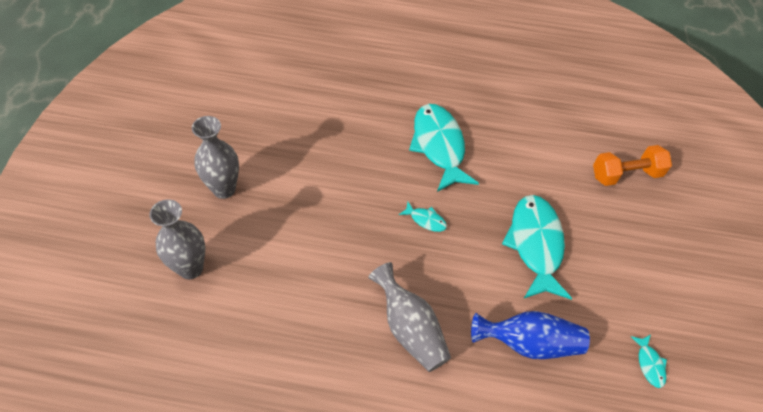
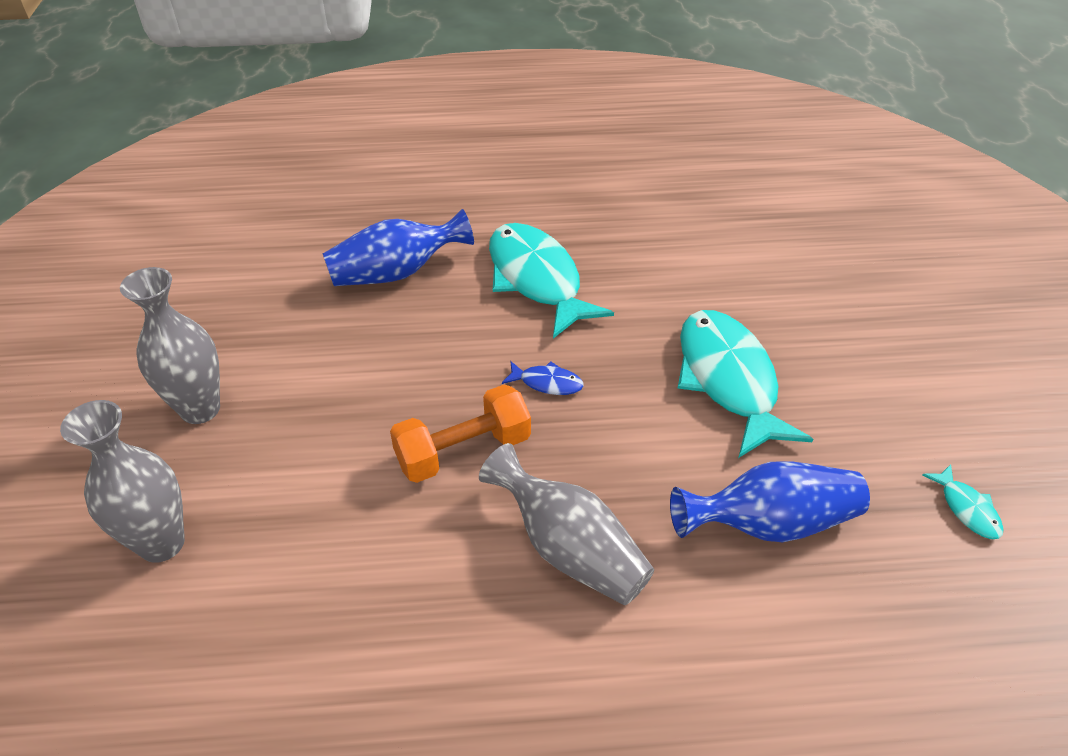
camera: 10 degrees left, 10 degrees down
turquoise fish [399,202,447,232] -> blue fish [502,361,584,395]
orange dumbbell [593,145,672,186] -> orange dumbbell moved to [390,384,531,483]
none -> blue vase [323,209,474,286]

